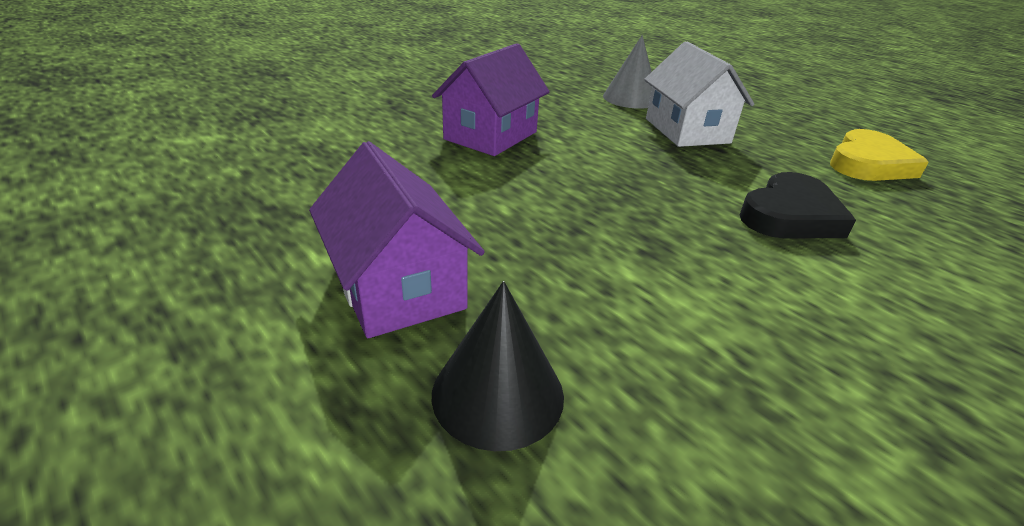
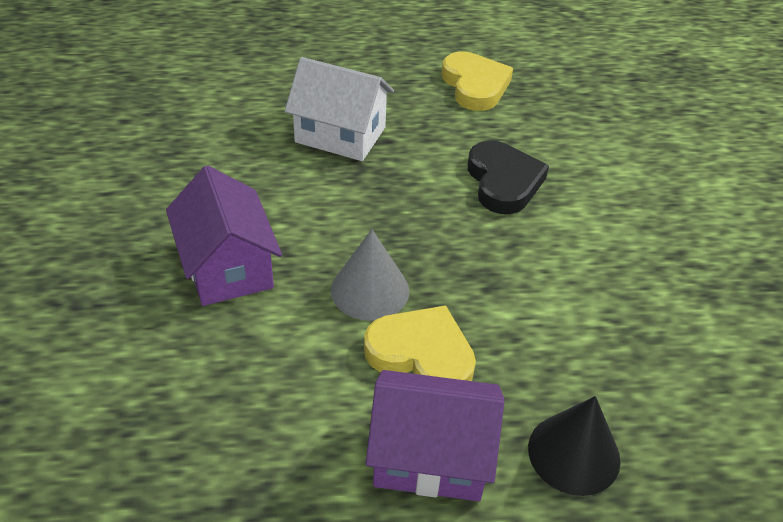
camera: 55 degrees left, 10 degrees up
grey cone [603,35,652,109] -> grey cone moved to [331,229,409,321]
none -> yellow heart [364,305,476,381]

